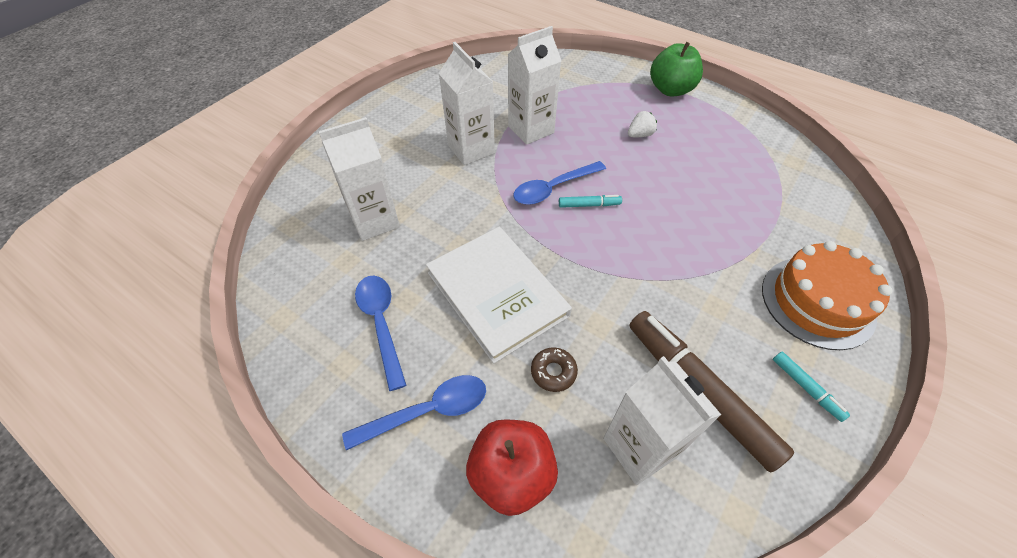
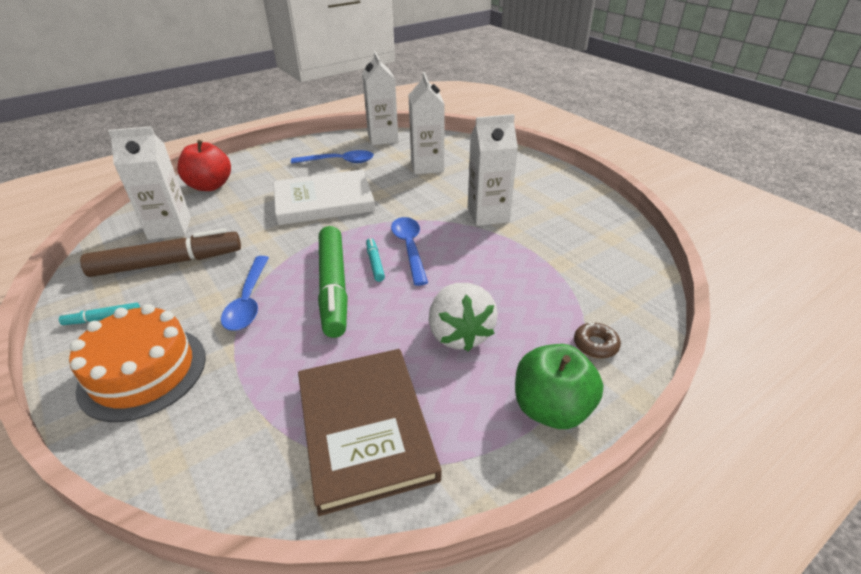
camera: 110 degrees right, 15 degrees down
blue spoon [342,375,486,450] -> blue spoon moved to [221,256,269,331]
white carton [508,26,561,145] -> white carton moved to [362,51,399,145]
brown donut [531,348,578,392] -> brown donut moved to [574,322,621,358]
turquoise marker [559,195,622,208] -> turquoise marker turned 150 degrees clockwise [366,238,385,282]
white strawberry [628,111,657,137] -> white strawberry [428,283,498,351], size x1.95
none -> brown book [298,349,441,516]
none -> green marker [318,226,348,338]

